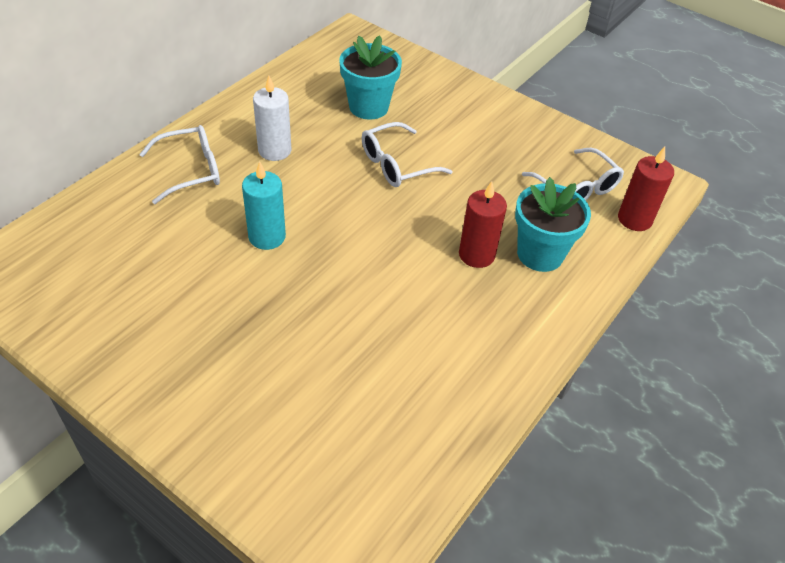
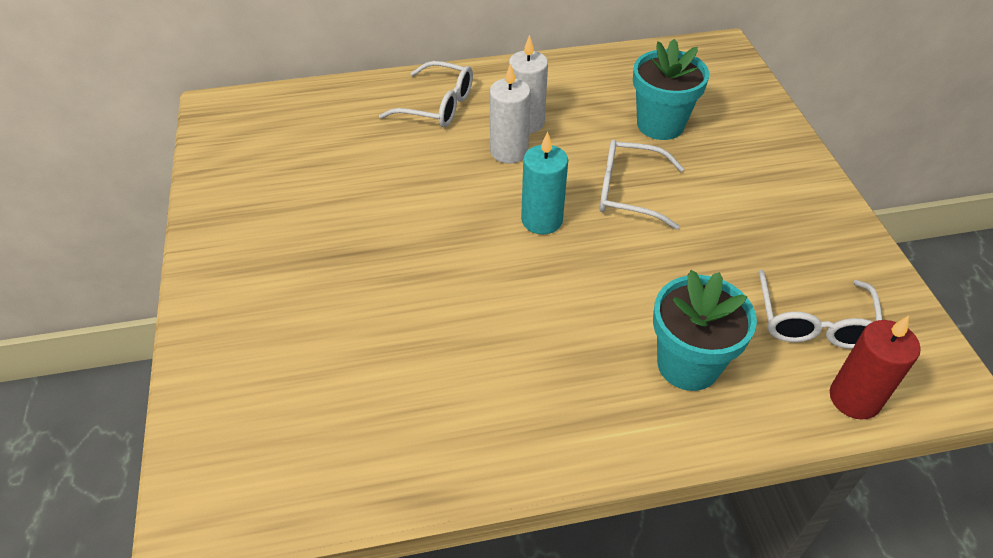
camera: 45 degrees right, 0 degrees up
turquoise candle [242,161,286,250] -> turquoise candle moved to [521,132,568,235]
red candle [459,181,507,268] -> none
none -> white candle [490,63,531,164]

